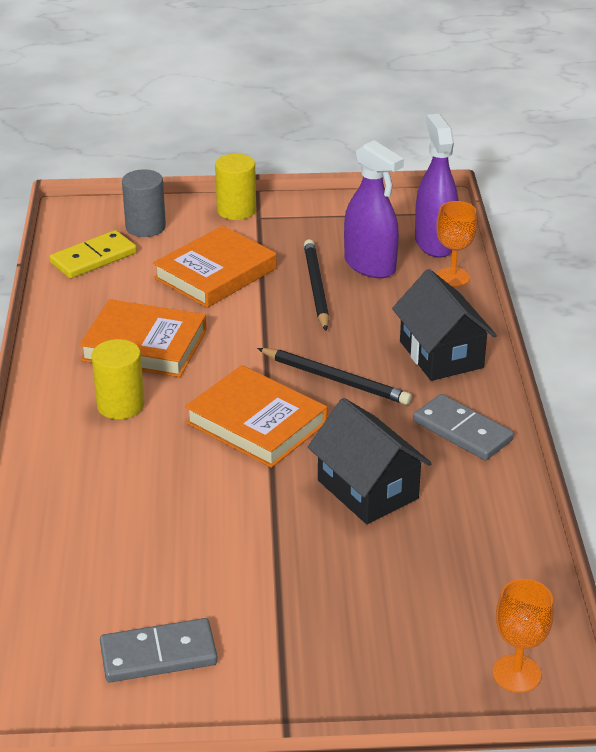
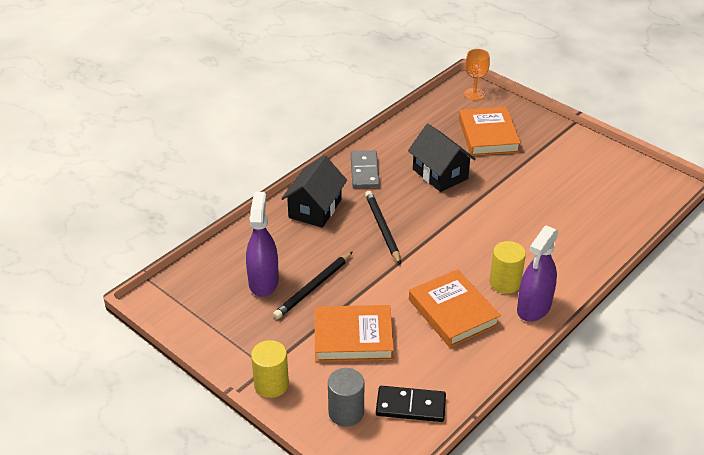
camera: 135 degrees left, 5 degrees up
yellow domino [50,230,137,279] -> black domino [376,386,446,422]
grey domino [100,618,218,683] -> none
orange book [185,365,327,468] -> orange book moved to [459,107,521,156]
black house [308,398,432,524] -> black house turned 45 degrees counterclockwise [408,124,476,192]
purple spray bottle [415,114,459,257] -> purple spray bottle moved to [517,226,559,322]
orange goblet [436,201,477,287] -> none

